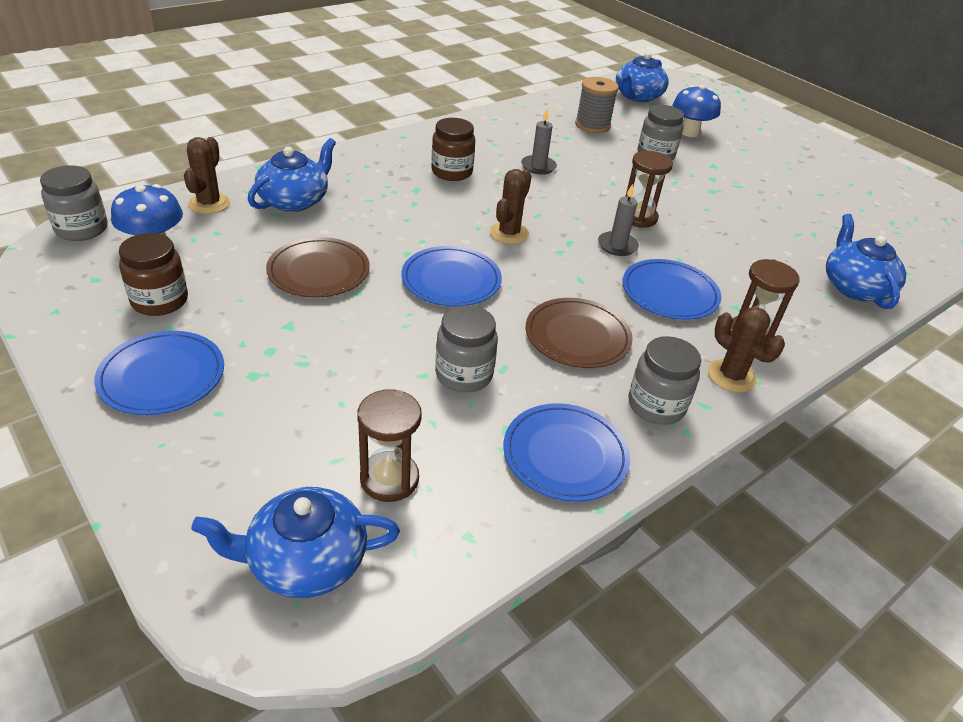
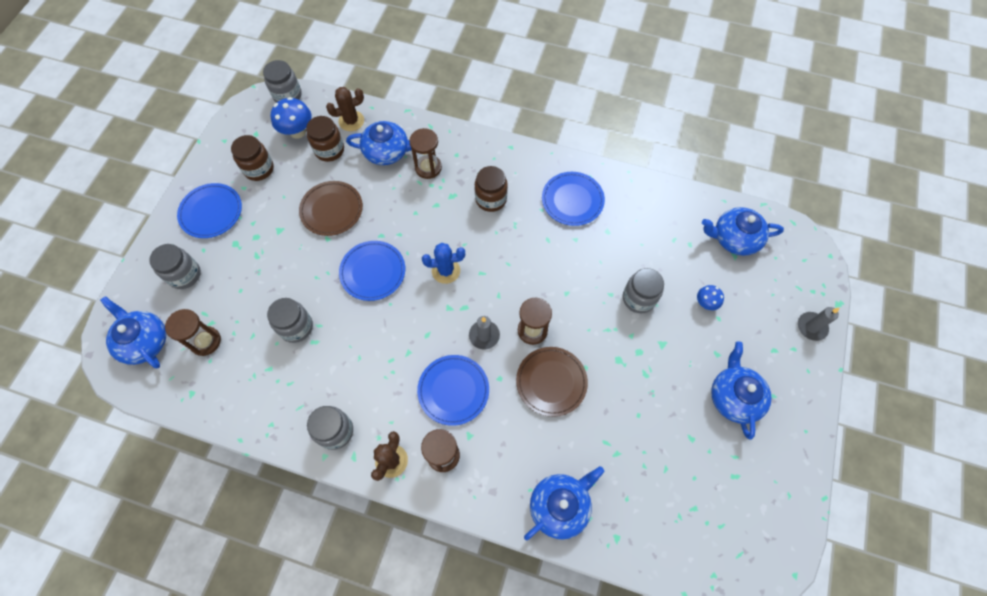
camera: 60 degrees right, 25 degrees up
brown cactus [489,169,532,244] -> blue cactus [422,243,465,284]
blue plate [503,403,630,502] -> blue plate moved to [542,172,605,226]
grey candle [521,109,557,175] -> grey candle moved to [798,307,839,341]
brown plate [526,298,633,368] -> brown plate moved to [516,347,588,417]
grey spool [575,77,619,133] -> none
blue mushroom [672,85,721,137] -> blue mushroom [697,285,724,310], size x0.59
none -> grey jar [149,244,201,289]
none -> brown jar [306,116,344,162]
none -> brown hourglass [409,128,442,179]
none -> blue teapot [711,342,772,440]

